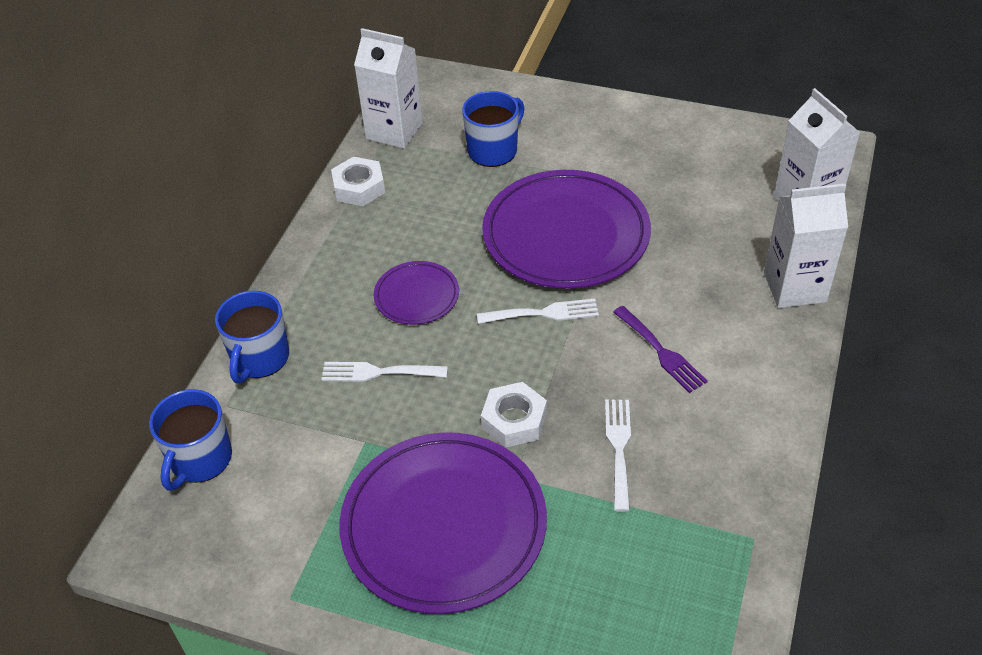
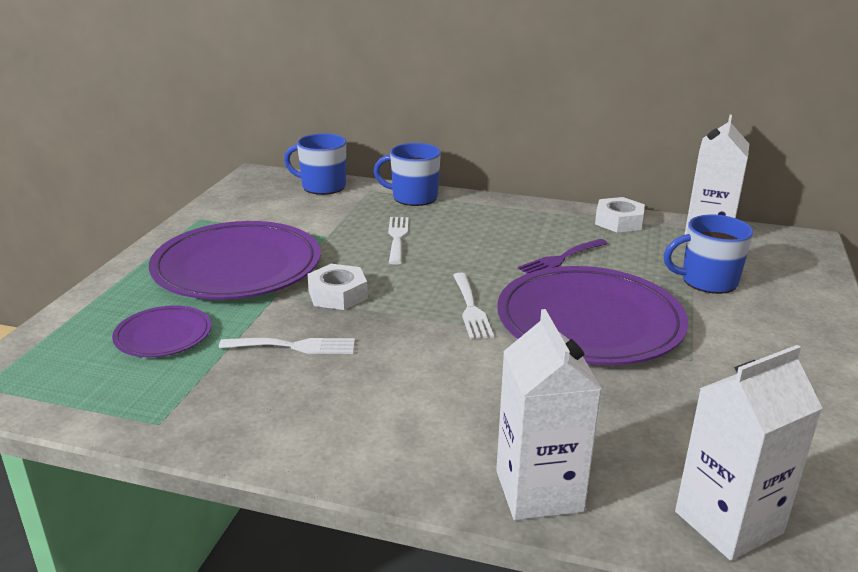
camera: 85 degrees right, 20 degrees down
purple plate [374,261,459,325] -> purple plate moved to [112,305,211,357]
blue mug [462,91,524,167] -> blue mug turned 135 degrees clockwise [664,215,753,294]
purple fork [613,306,708,393] -> purple fork moved to [518,239,608,274]

